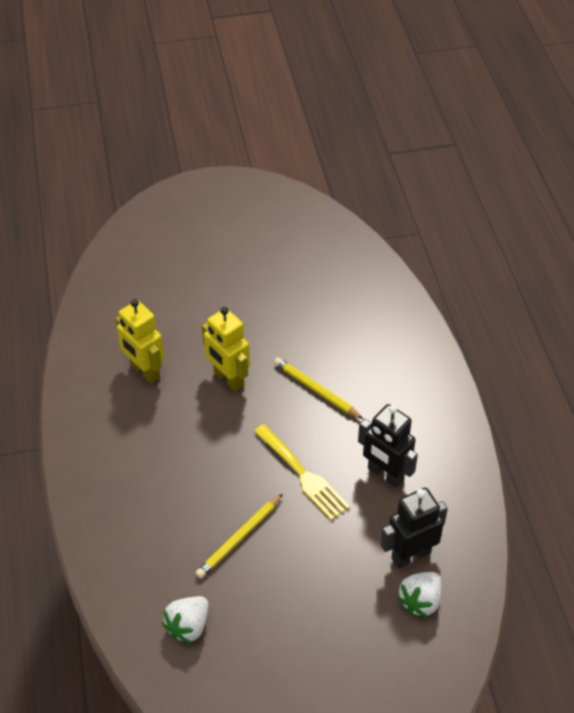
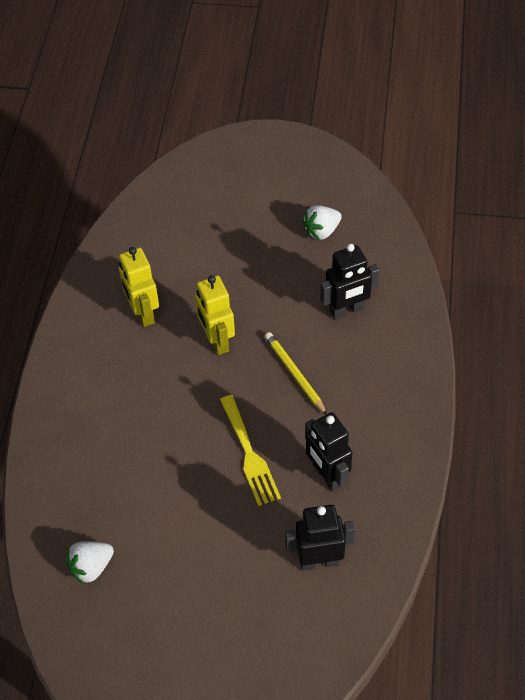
camera: 20 degrees right, 5 degrees up
yellow pencil [196,494,283,579] -> none
white strawberry [397,572,442,618] -> white strawberry moved to [302,205,342,240]
none -> black robot [320,244,379,320]

